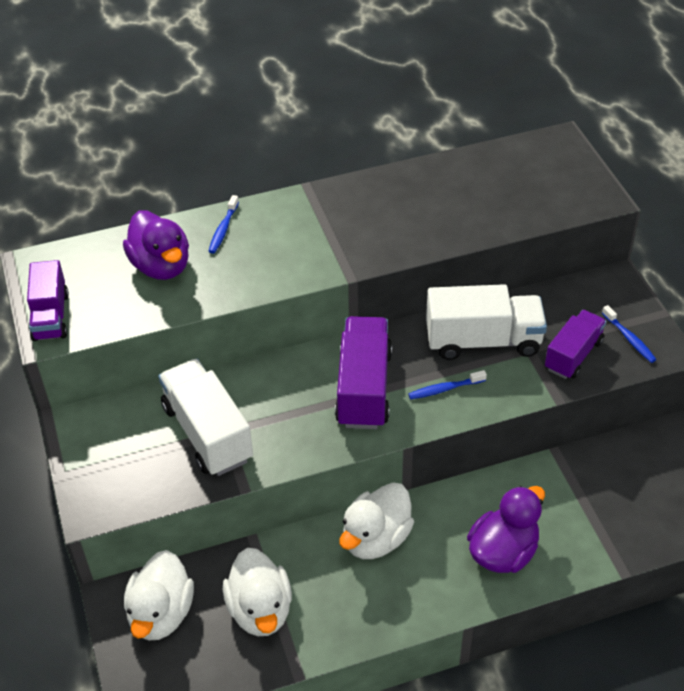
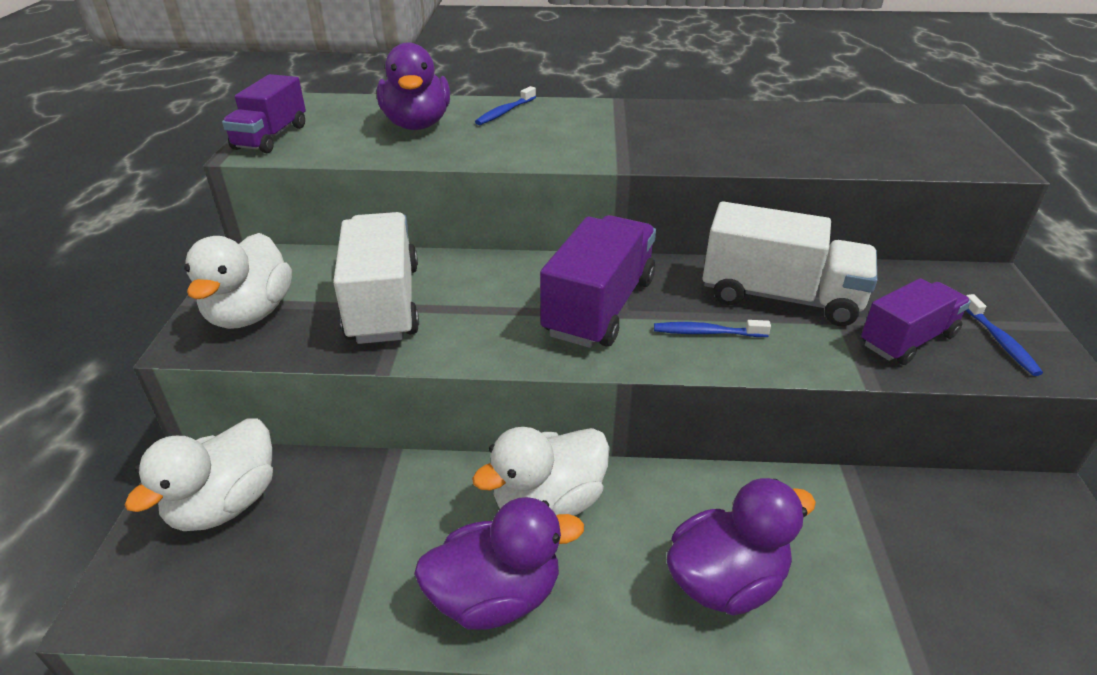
camera: 20 degrees right, 10 degrees down
white duck [223,548,292,636] -> white duck moved to [184,233,292,329]
none -> purple duck [414,497,584,629]

